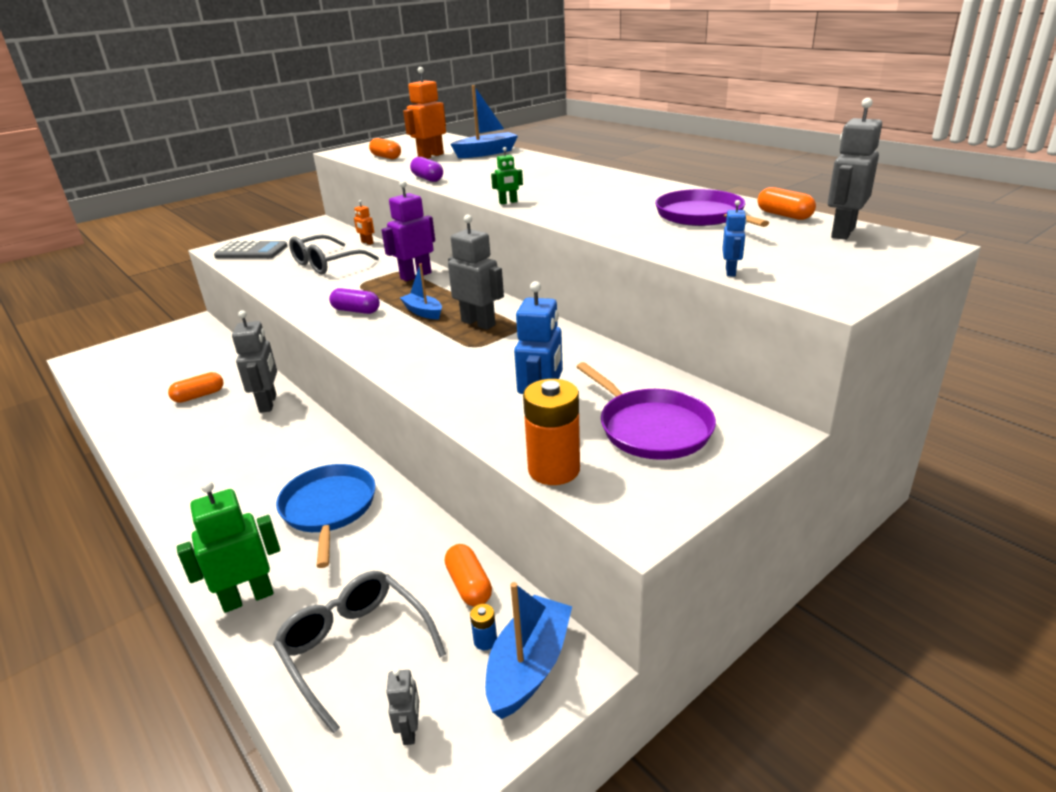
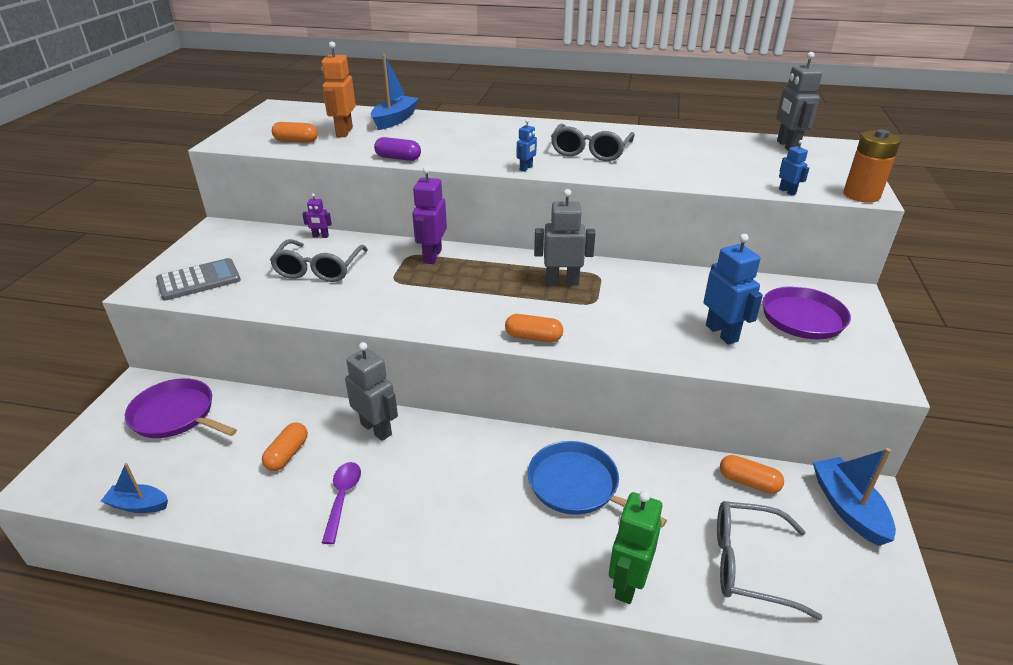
camera: 40 degrees left, 5 degrees up
purple capsule [329,288,380,314] -> none
orange robot [354,200,374,245] -> purple robot [302,193,332,238]
grey robot [387,668,419,745] -> none
blue boat [400,264,442,319] -> blue boat moved to [101,463,168,513]
blue battery [470,604,497,650] -> none
green robot [491,147,523,205] -> blue robot [517,119,537,172]
orange battery [523,379,580,485] -> orange battery moved to [843,129,901,203]
purple pan [655,189,769,227] -> purple pan moved to [125,378,237,438]
orange capsule [757,187,816,220] -> orange capsule moved to [505,314,563,342]
none -> purple spoon [322,462,361,544]
none -> grey glasses [551,124,635,161]

